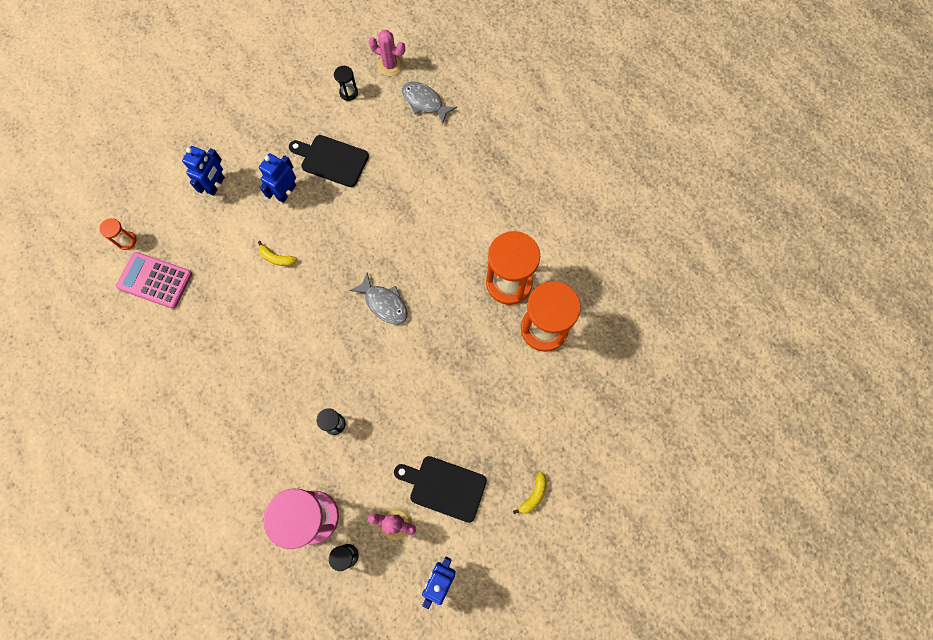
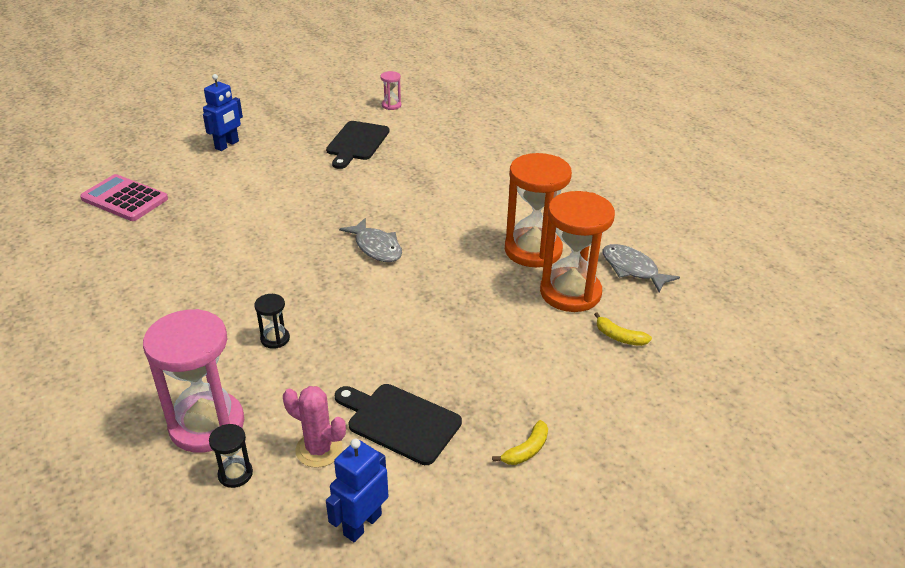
camera: 10 degrees right, 35 degrees down
orange hourglass [99,218,137,250] -> none
yellow banana [258,241,297,266] -> yellow banana moved to [594,312,652,346]
blue robot [259,153,296,203] -> none
black cutting board [289,135,369,187] -> black cutting board turned 105 degrees counterclockwise [326,121,390,169]
black hourglass [334,66,358,101] -> pink hourglass [380,71,401,110]
pink cactus [369,30,405,76] -> none
grey fish [402,81,457,124] -> grey fish moved to [602,244,680,293]

